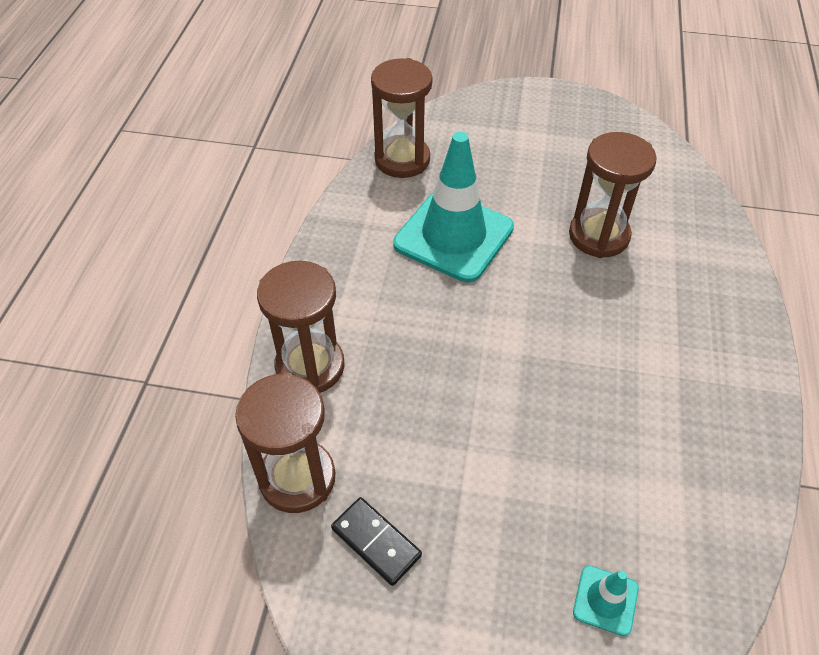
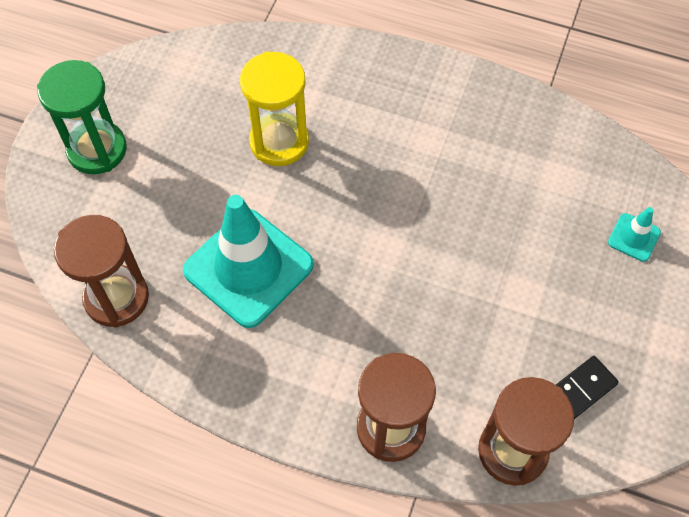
camera: 80 degrees left, 10 degrees up
brown hourglass [569,132,657,258] -> yellow hourglass [240,51,309,166]
none -> green hourglass [37,60,127,174]

